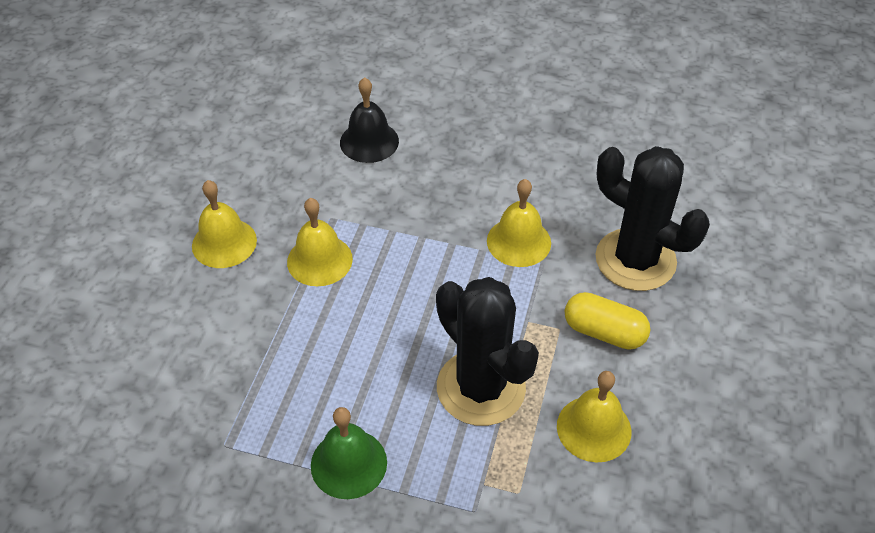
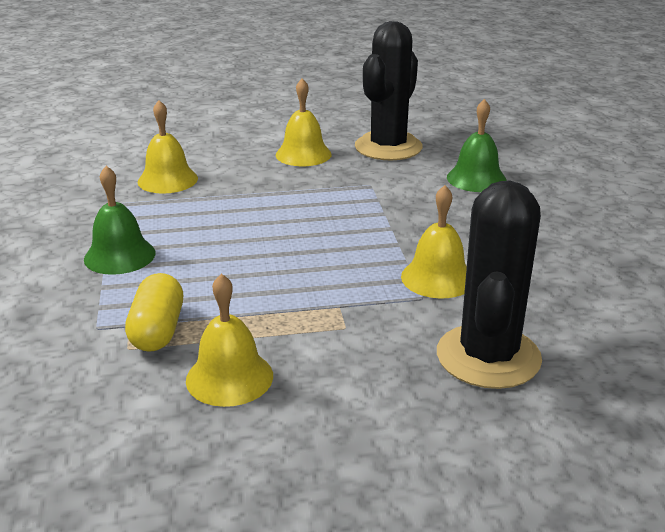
camera: 65 degrees right, 20 degrees down
yellow bell [287,198,353,286] -> yellow bell moved to [138,100,198,194]
black bell [340,77,399,163] -> green bell [447,99,507,192]
black cactus [436,277,539,426] -> black cactus moved to [355,21,423,160]
yellow capsule [564,292,650,350] -> yellow capsule moved to [125,273,183,352]

